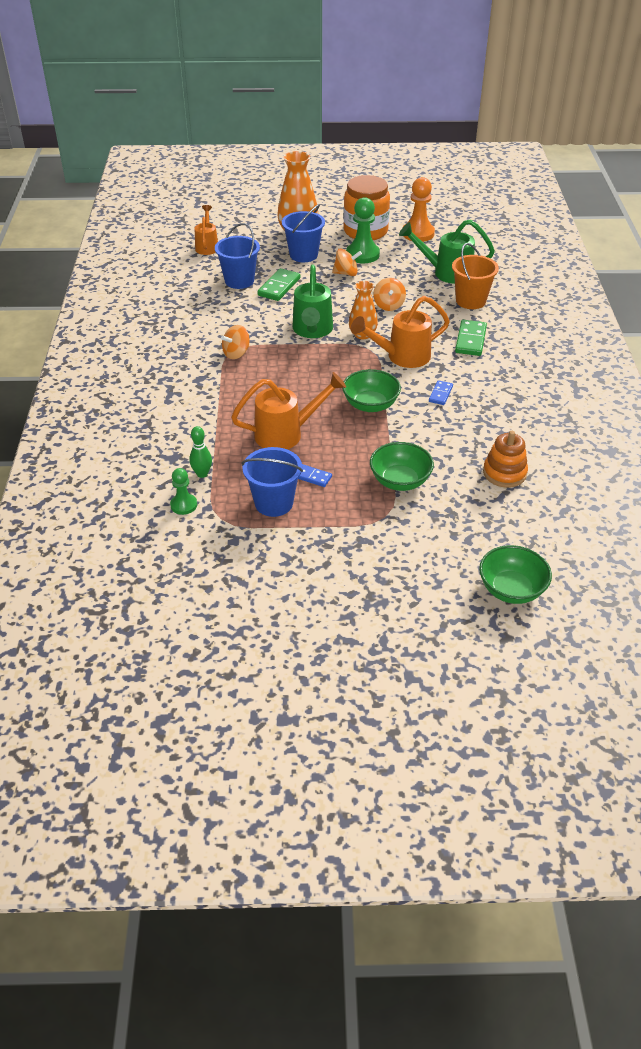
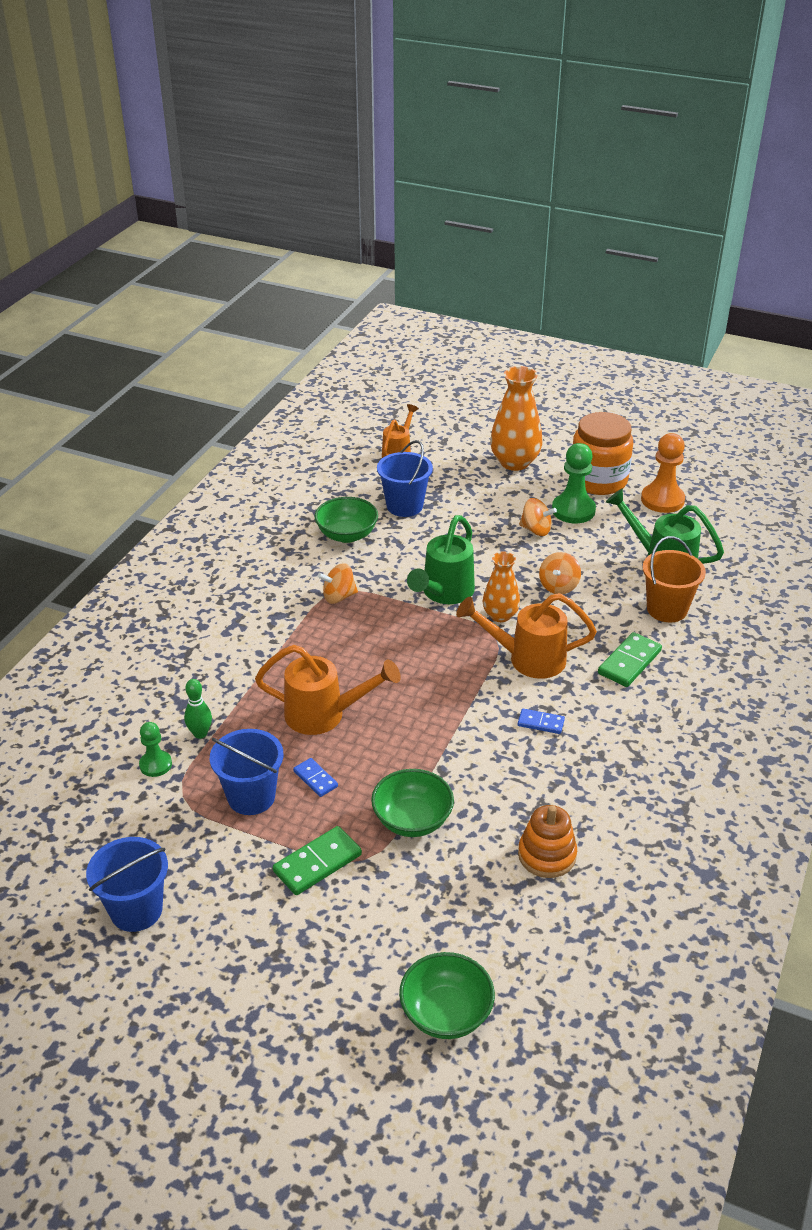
camera: 25 degrees right, 5 degrees down
green domino [257,268,300,301] -> green domino moved to [273,826,362,895]
blue bucket [282,204,325,262] -> blue bucket moved to [86,837,168,932]
green bowl [342,369,401,412] -> green bowl moved to [315,497,378,543]
blue domino [429,380,453,405] -> blue domino turned 60 degrees clockwise [518,709,565,734]

